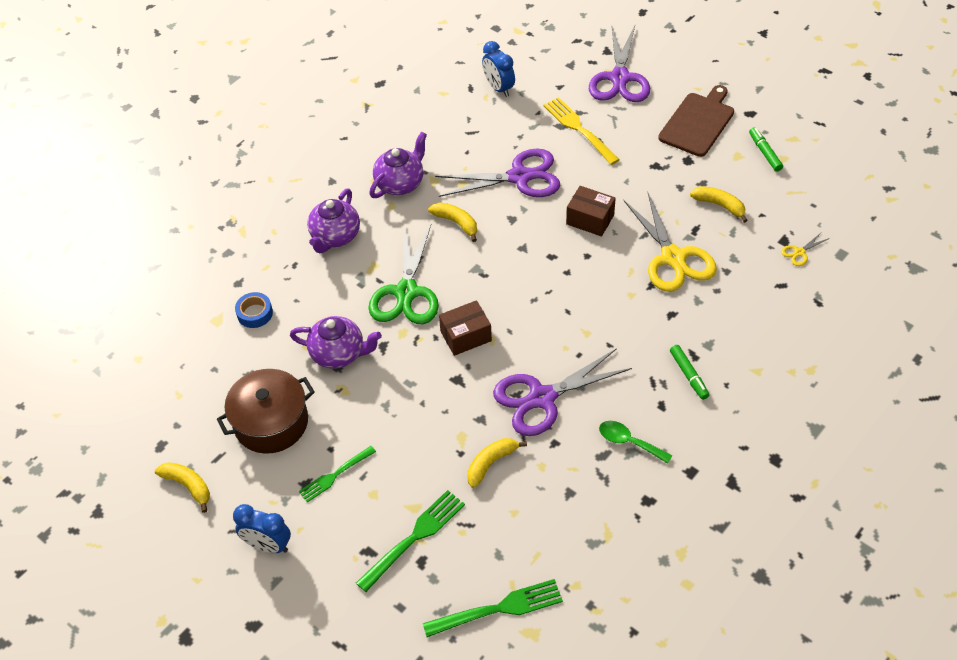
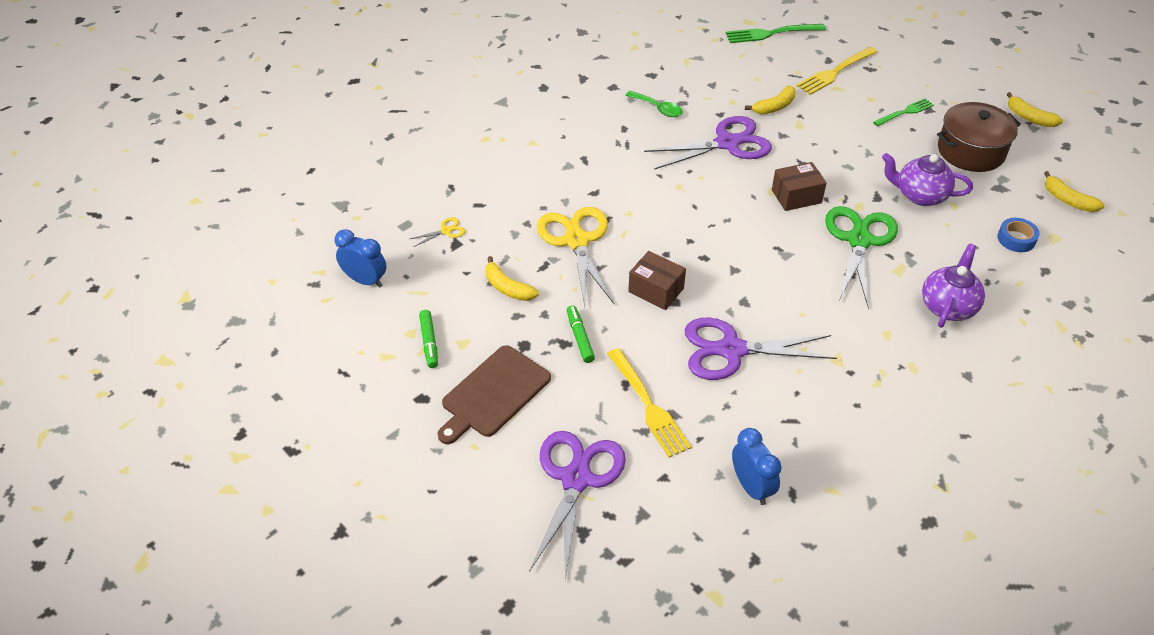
camera: 175 degrees left, 5 degrees down
blue clock [233,504,291,553] -> blue clock moved to [335,229,386,288]
green fork [356,490,465,592] -> yellow fork [796,47,877,95]
purple teapot [369,132,427,198] -> none
yellow banana [428,203,477,242] -> yellow banana moved to [1044,171,1105,212]
green marker [670,345,709,400] -> green marker moved to [567,306,595,363]

